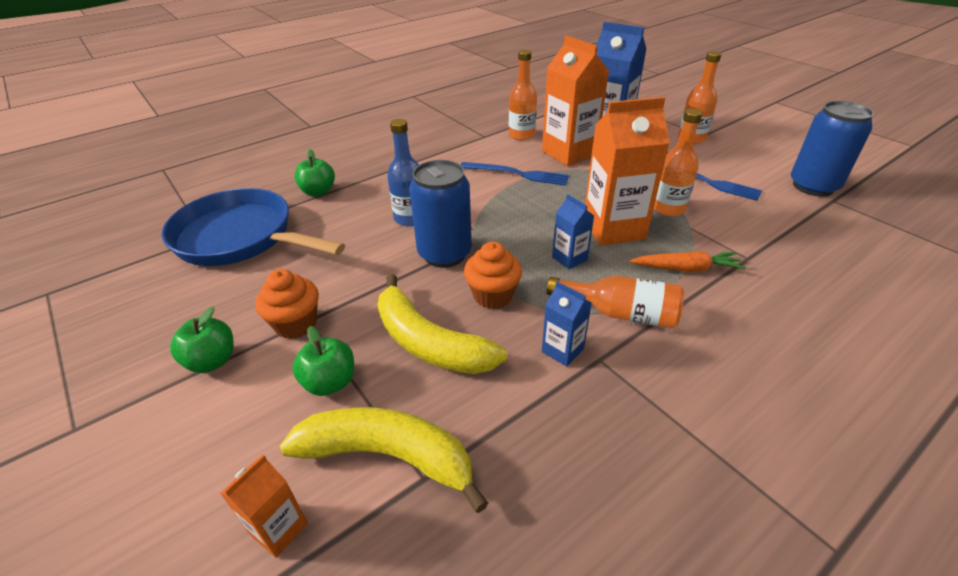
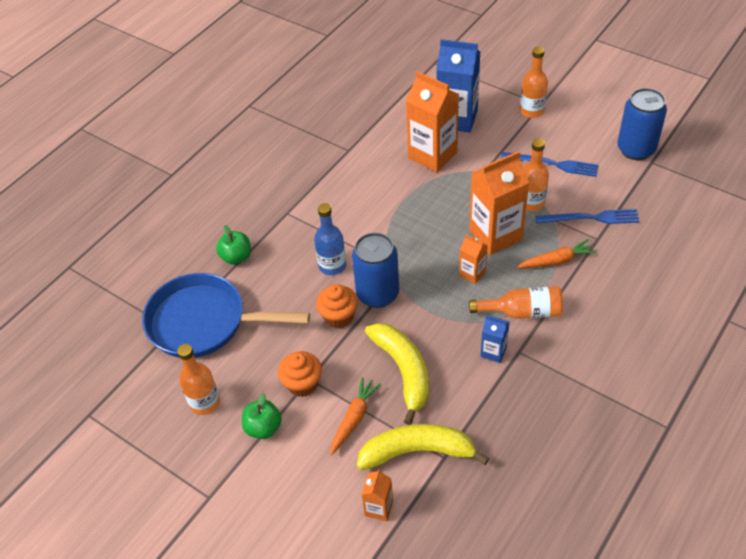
camera: 15 degrees left, 10 degrees up
green apple [292,326,354,396] -> orange carrot [331,377,381,455]
yellow banana [377,274,507,374] -> yellow banana turned 135 degrees counterclockwise [365,323,429,425]
blue fork [461,162,569,186] -> blue fork moved to [535,209,639,224]
orange cupcake [464,242,522,309] -> orange cupcake moved to [316,284,358,328]
orange bottle [509,50,537,140] -> orange bottle moved to [177,344,220,415]
blue carton [552,194,594,270] -> orange carton [459,235,488,284]

